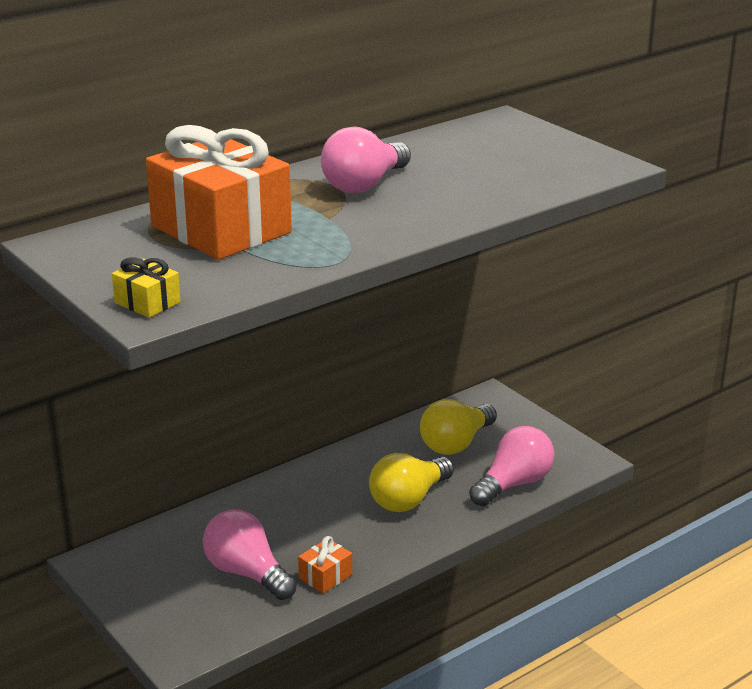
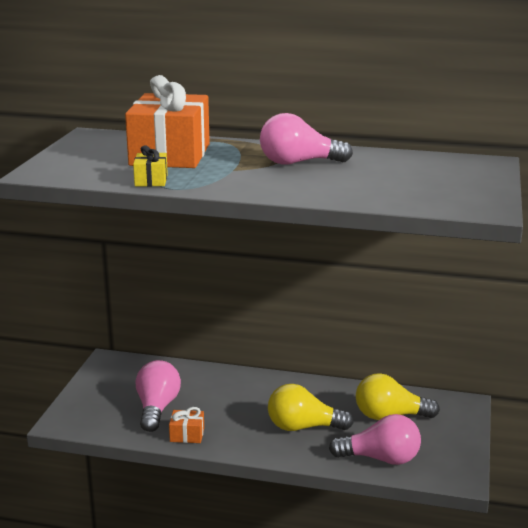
camera: 50 degrees right, 5 degrees down
yellow gift [112,257,181,318] -> yellow gift moved to [133,145,168,187]

